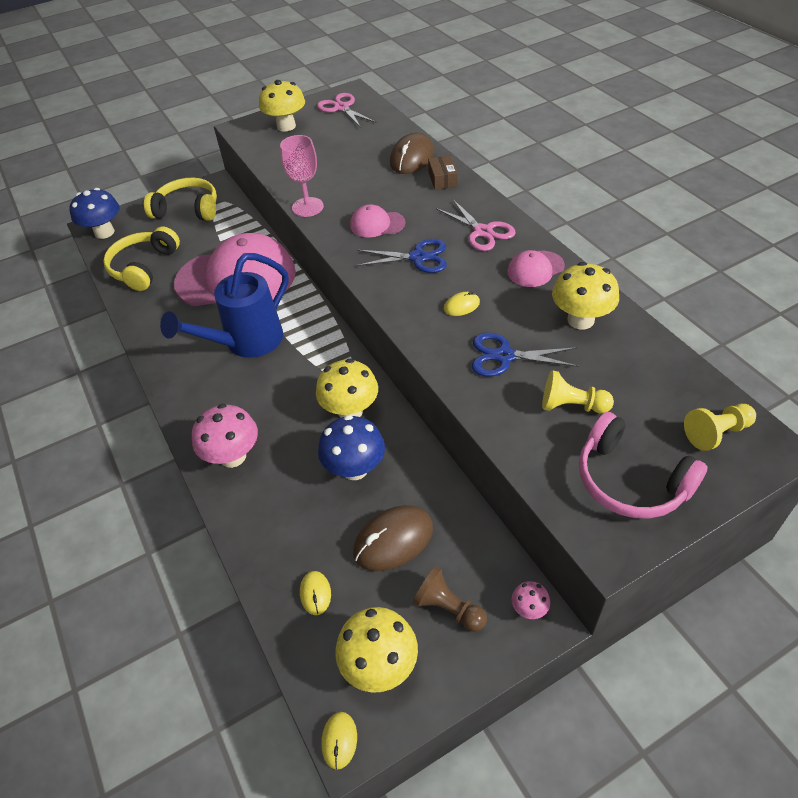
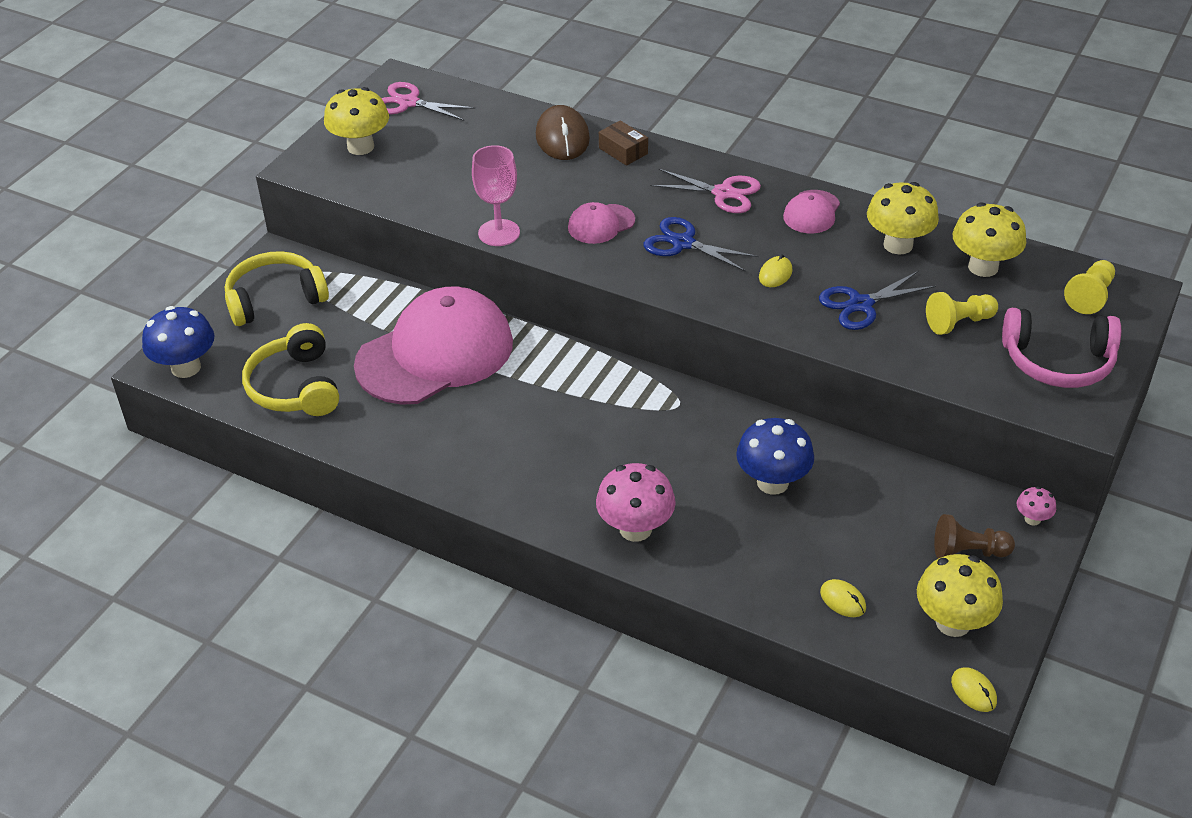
camera: 35 degrees left, 5 degrees down
blue watering can [160,253,289,358] -> none
yellow mushroom [316,359,378,418] -> yellow mushroom moved to [952,202,1026,277]
brown mouse [353,505,433,571] -> none
blue scissors [356,239,447,273] -> blue scissors turned 120 degrees counterclockwise [644,217,758,272]

